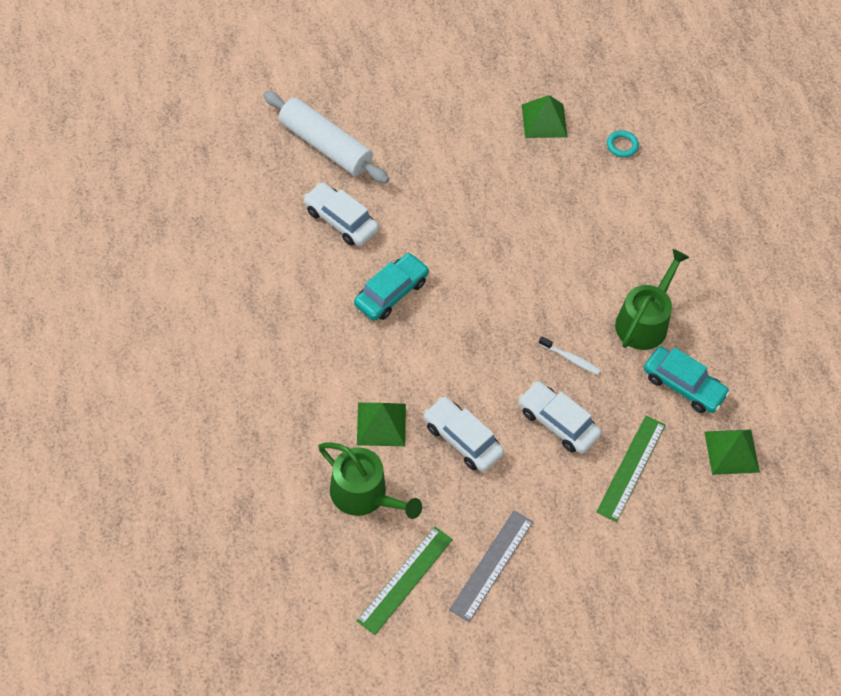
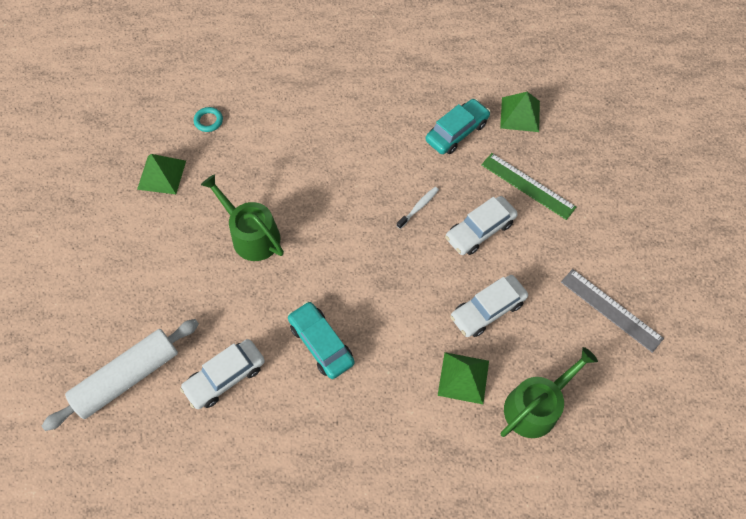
camera: 75 degrees left, 5 degrees up
green ruler [357,526,453,635] -> none
green watering can [615,249,690,350] -> green watering can moved to [201,174,284,261]

